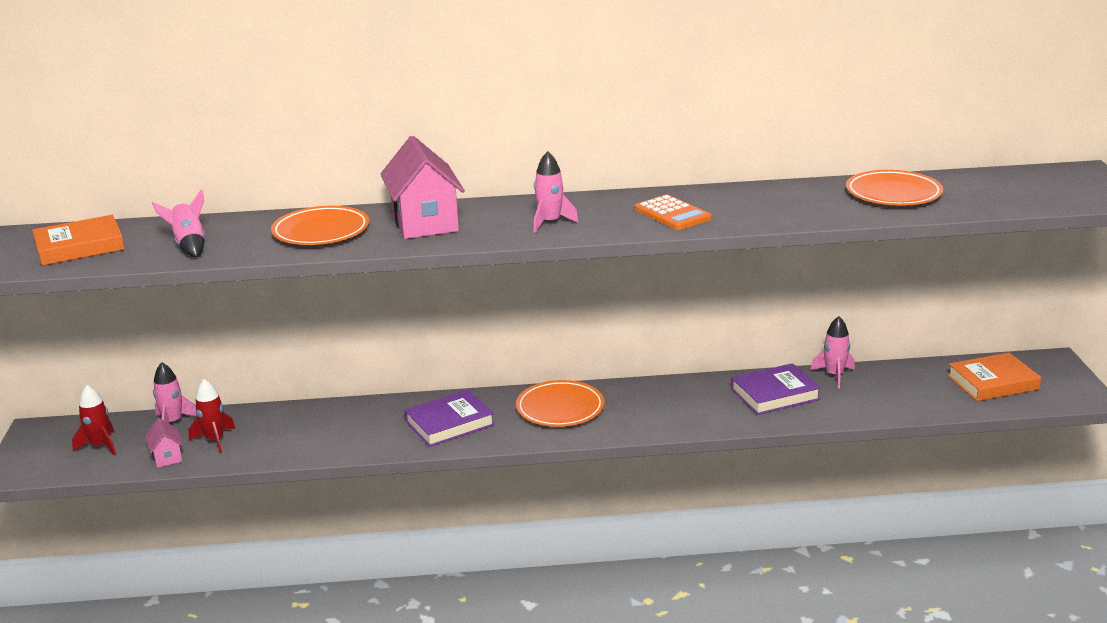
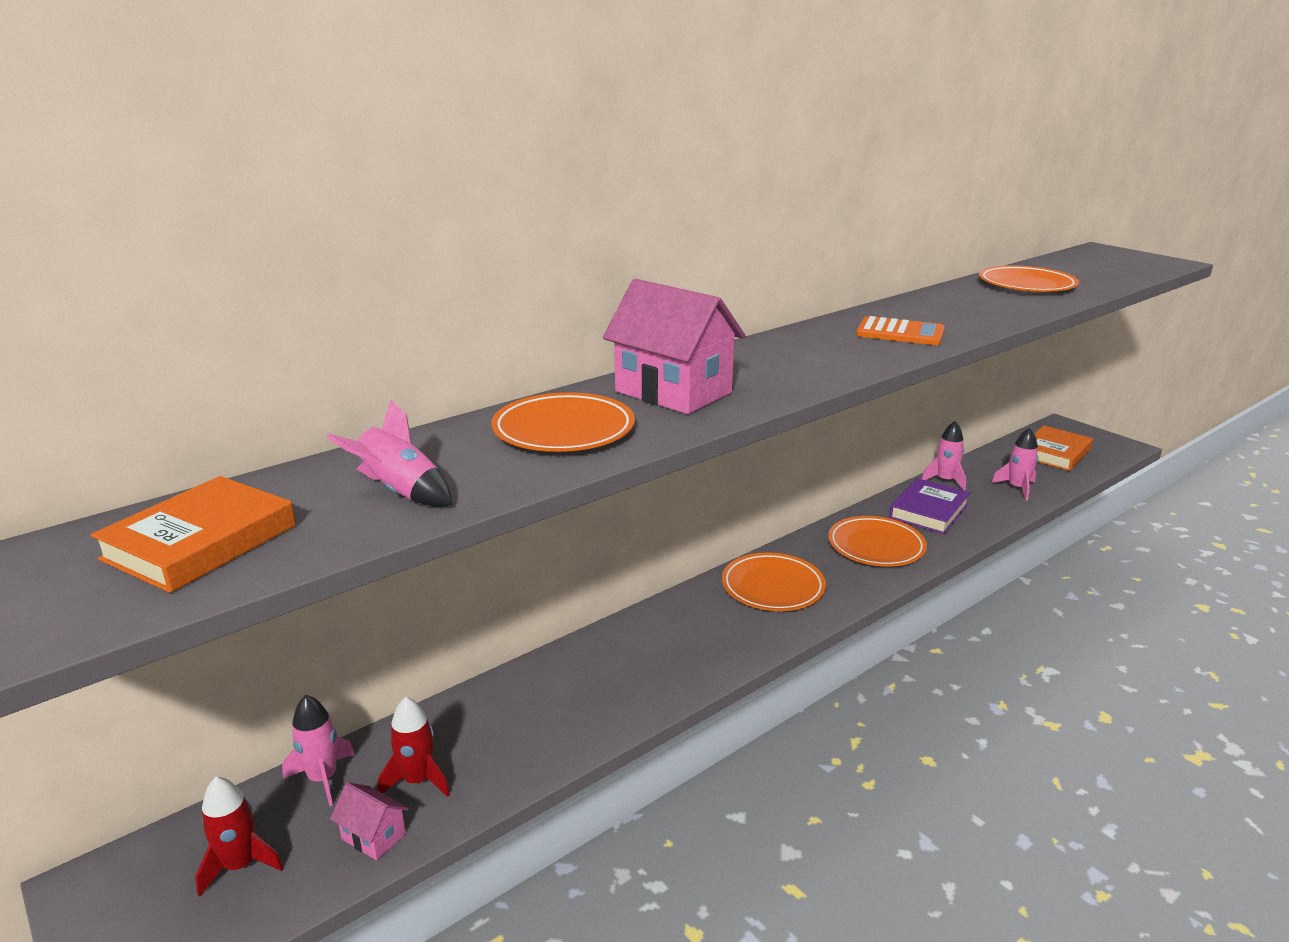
camera: 35 degrees left, 0 degrees up
purple book [404,390,495,447] -> none
pink rocket [533,151,579,233] -> pink rocket moved to [992,428,1038,500]
none -> orange plate [828,516,927,567]

